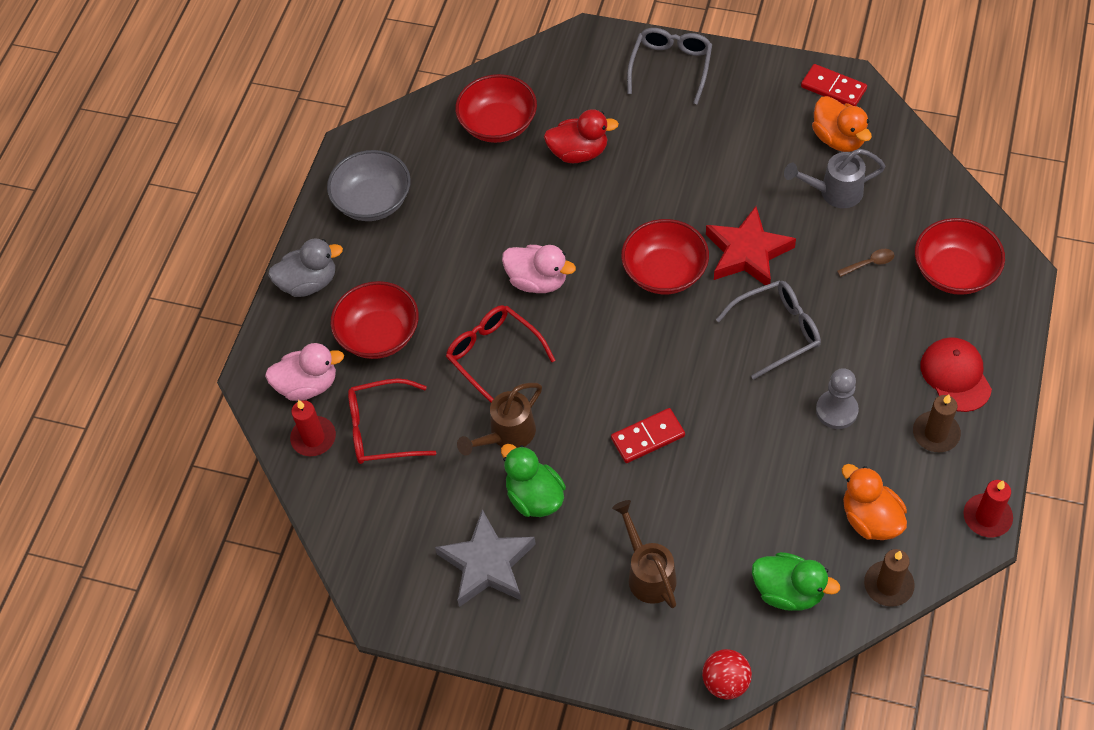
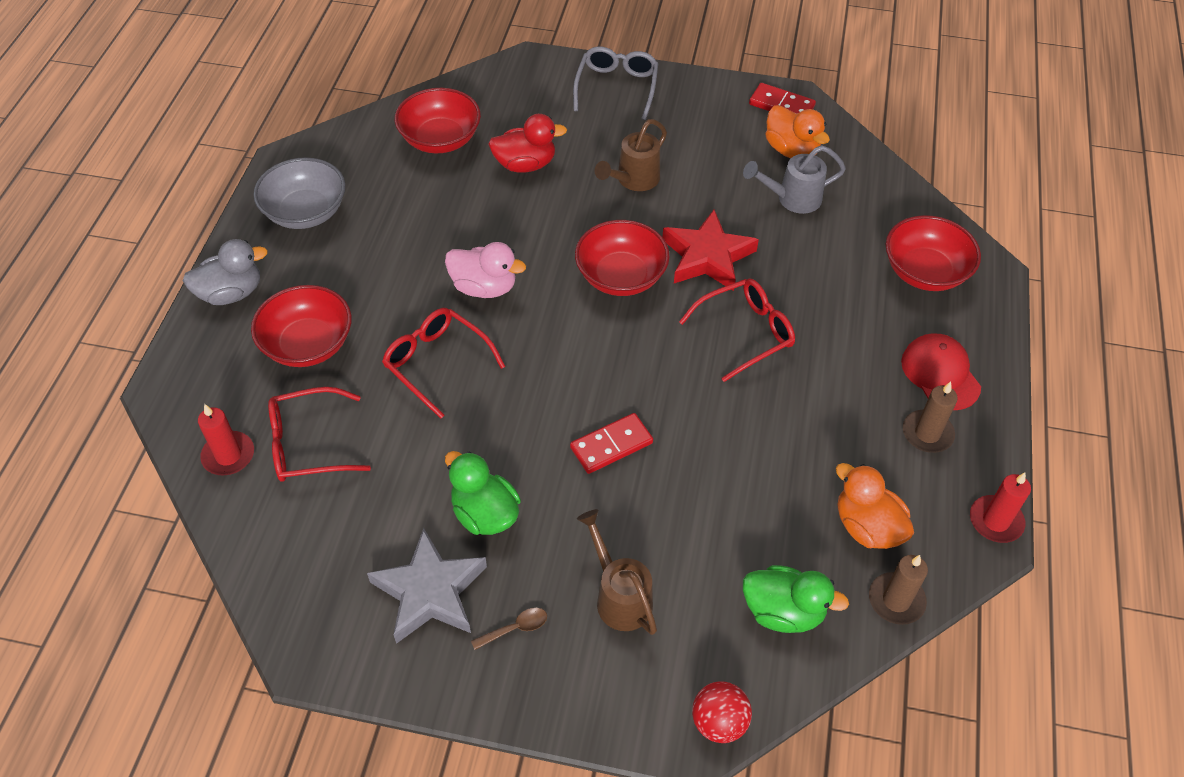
camera: 10 degrees left, 5 degrees down
pink duck [265,343,344,401] -> none
brown watering can [457,383,542,455] -> brown watering can moved to [595,119,667,191]
grey glasses [716,280,821,380] -> red glasses [679,279,795,382]
grey pawn [816,368,859,429] -> none
brown spoon [837,249,894,277] -> brown spoon moved to [471,608,547,650]

